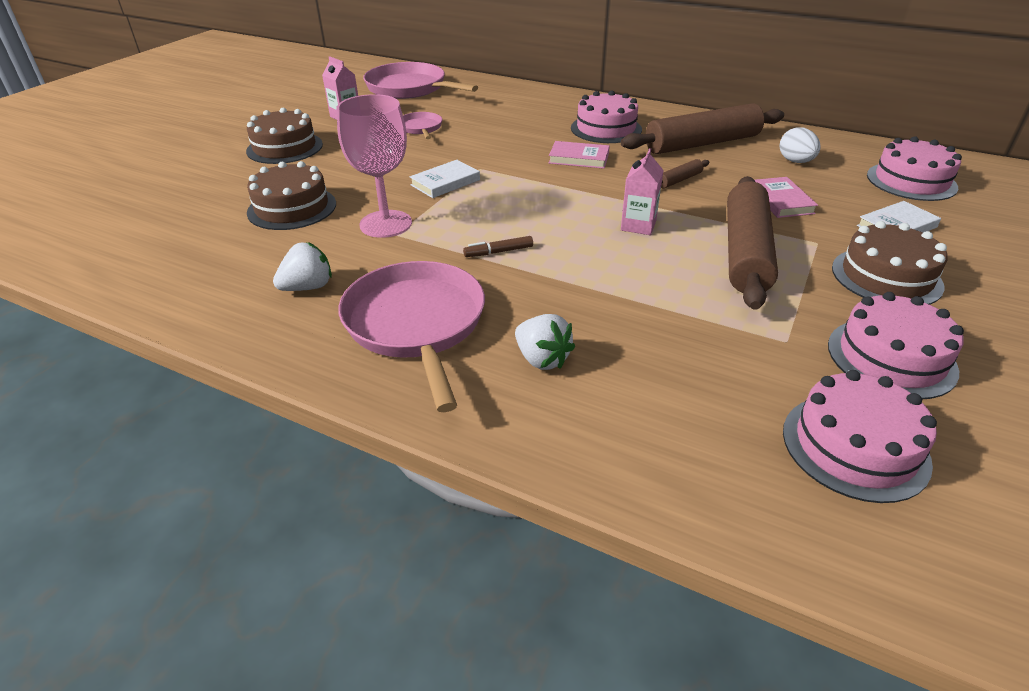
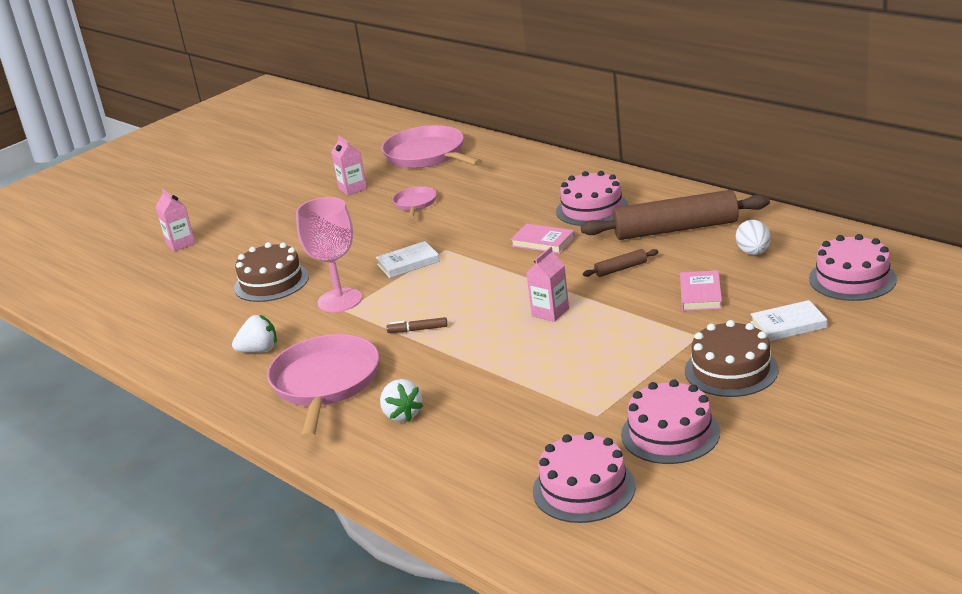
camera: 20 degrees right, 10 degrees down
brown cake [246,108,323,164] -> none
brown rolling pin [727,176,778,310] -> none
none -> pink carton [155,189,195,252]

